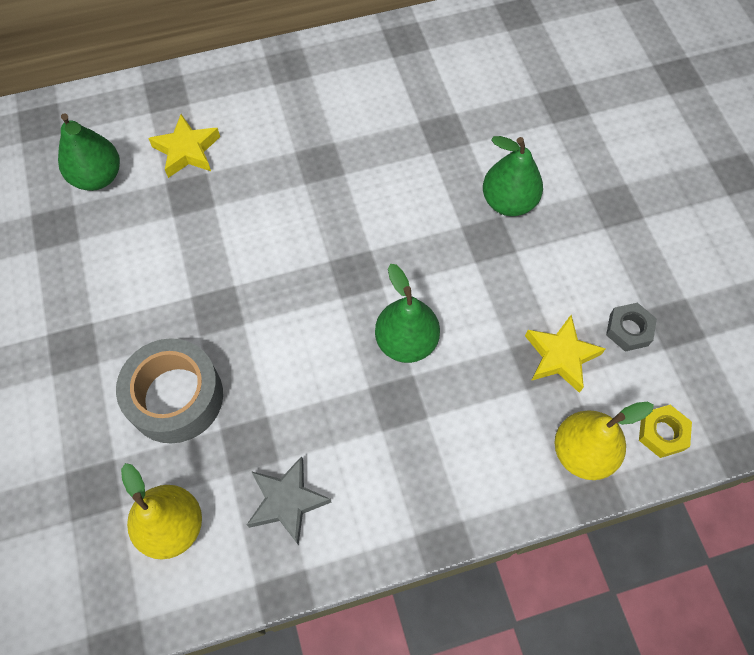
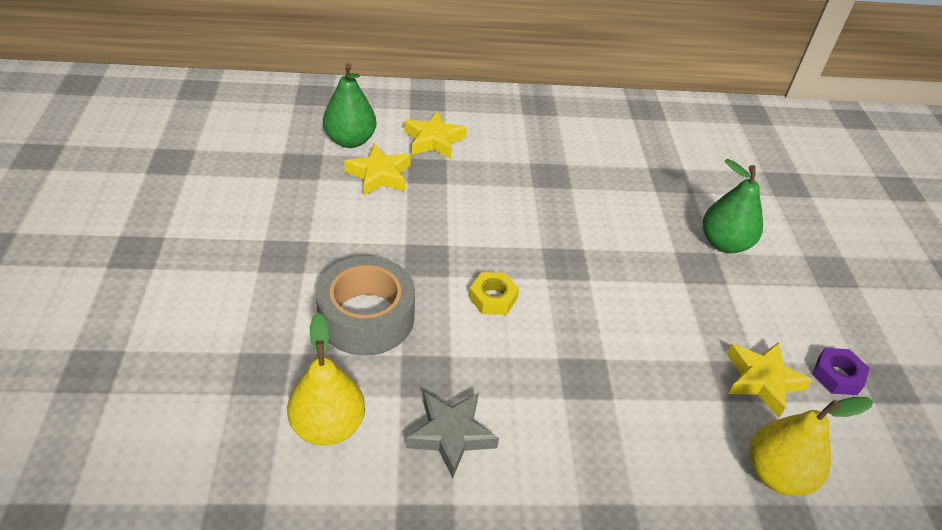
camera: 10 degrees right, 20 degrees down
green pear [375,264,440,363] -> none
grey nut [606,303,657,352] -> purple nut [813,348,870,395]
yellow nut [639,405,692,458] -> yellow nut moved to [469,272,519,315]
none -> yellow star [344,144,411,195]

